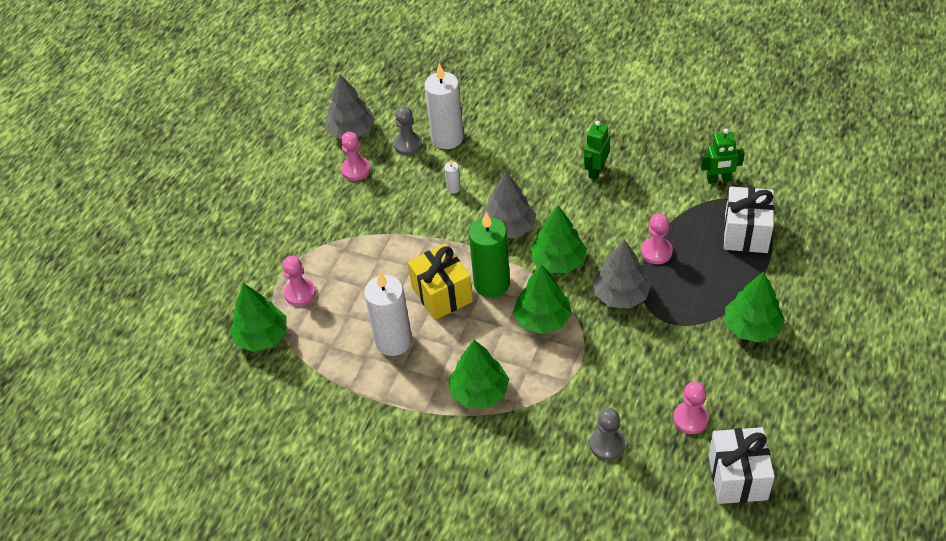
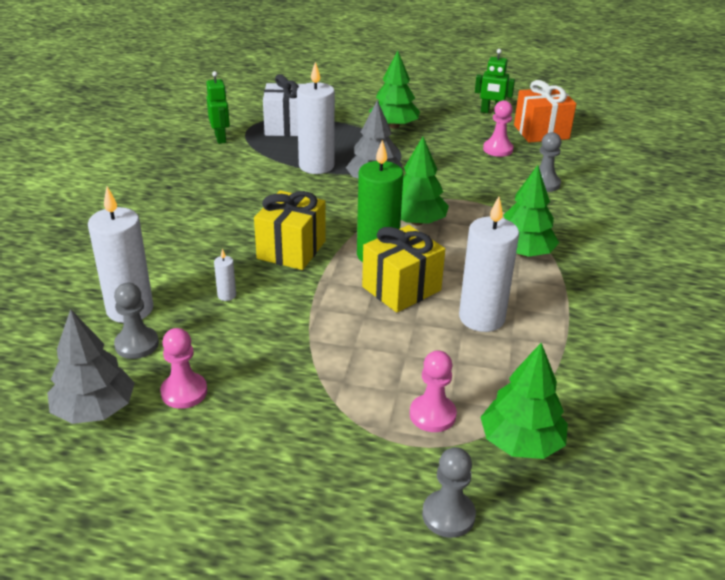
camera: 105 degrees left, 15 degrees down
grey tree [481,171,536,238] -> yellow gift [254,190,326,270]
green tree [530,205,587,273] -> none
green robot [584,121,610,180] -> green robot moved to [475,49,515,114]
pink pawn [641,213,673,264] -> white candle [297,62,335,174]
white gift [708,427,775,504] -> orange gift [514,80,576,143]
none -> grey pawn [422,447,476,538]

